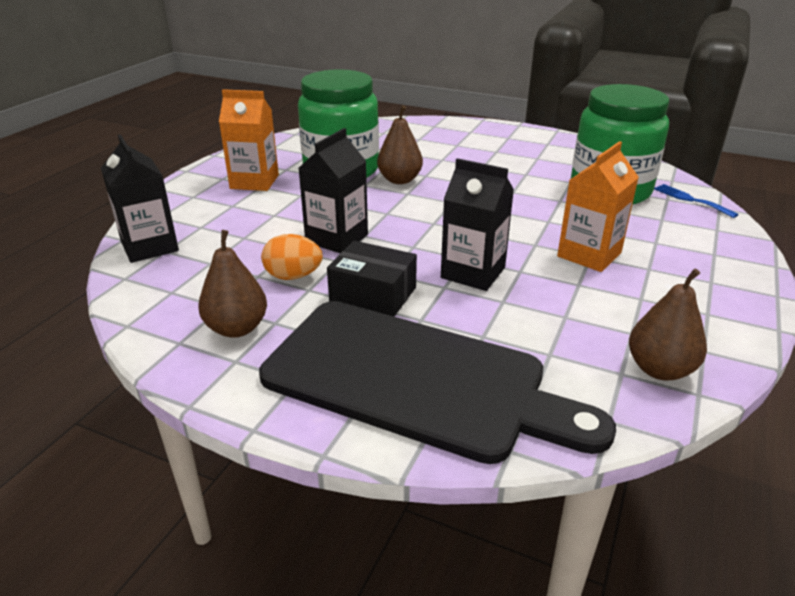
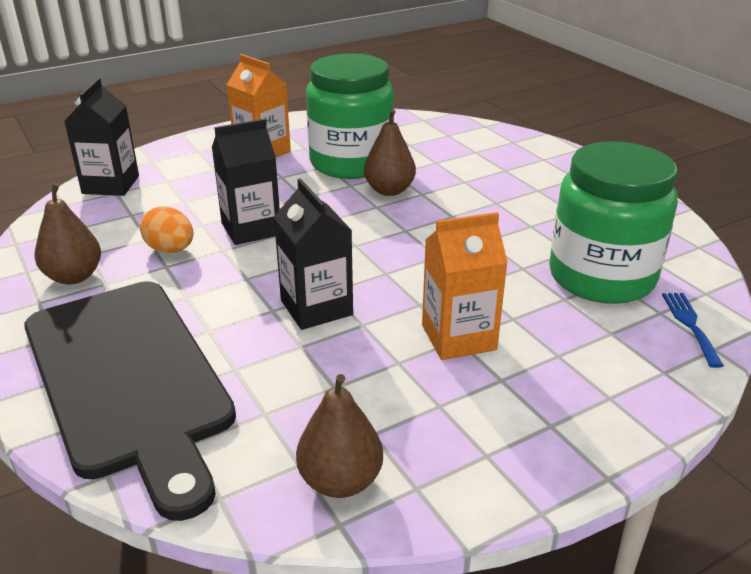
camera: 35 degrees right, 0 degrees up
black box [327,241,417,317] -> none

